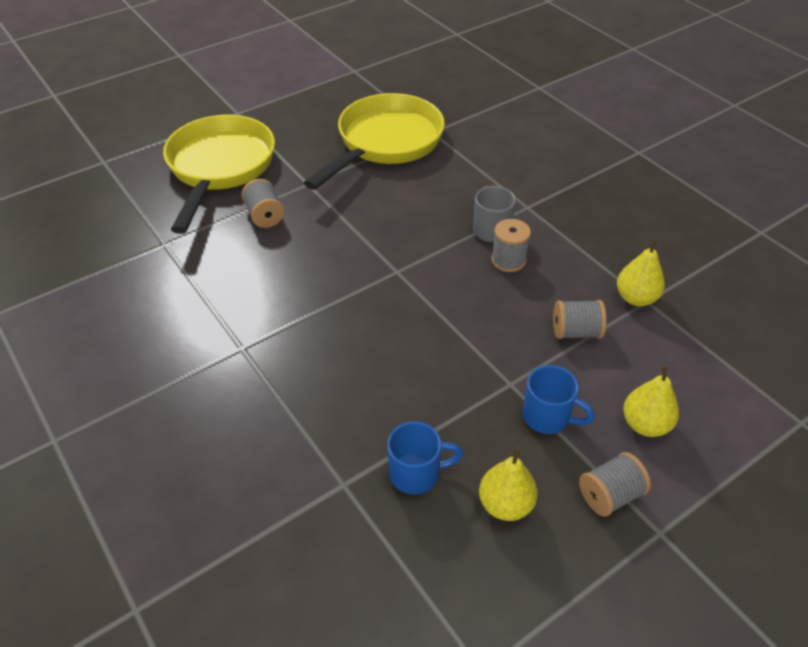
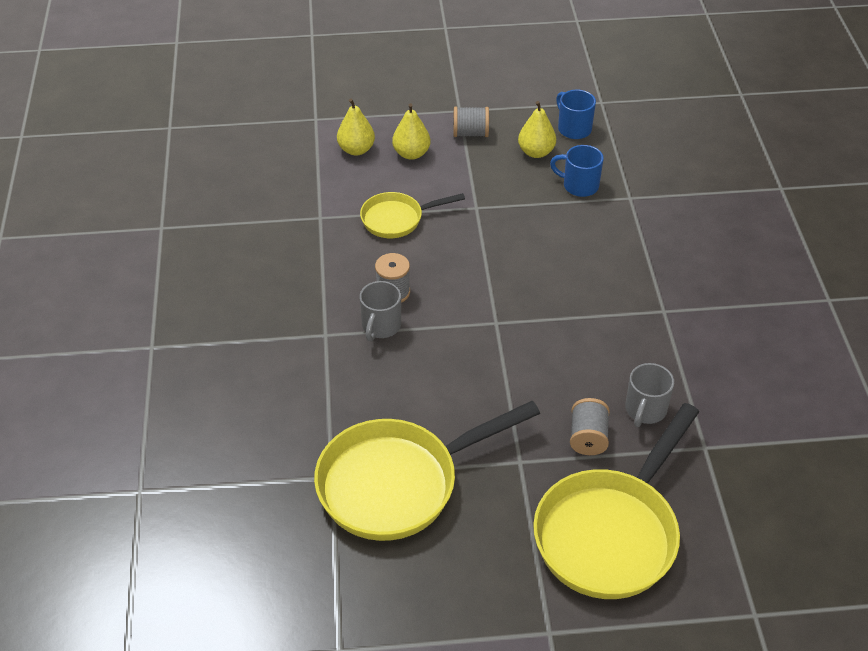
camera: 150 degrees left, 0 degrees up
blue mug [522,365,595,434] -> blue mug moved to [556,90,596,139]
grey spool [553,300,606,339] -> yellow pan [360,192,465,238]
yellow pear [617,238,665,306] -> yellow pear moved to [337,99,375,156]
none -> grey mug [625,363,674,427]

